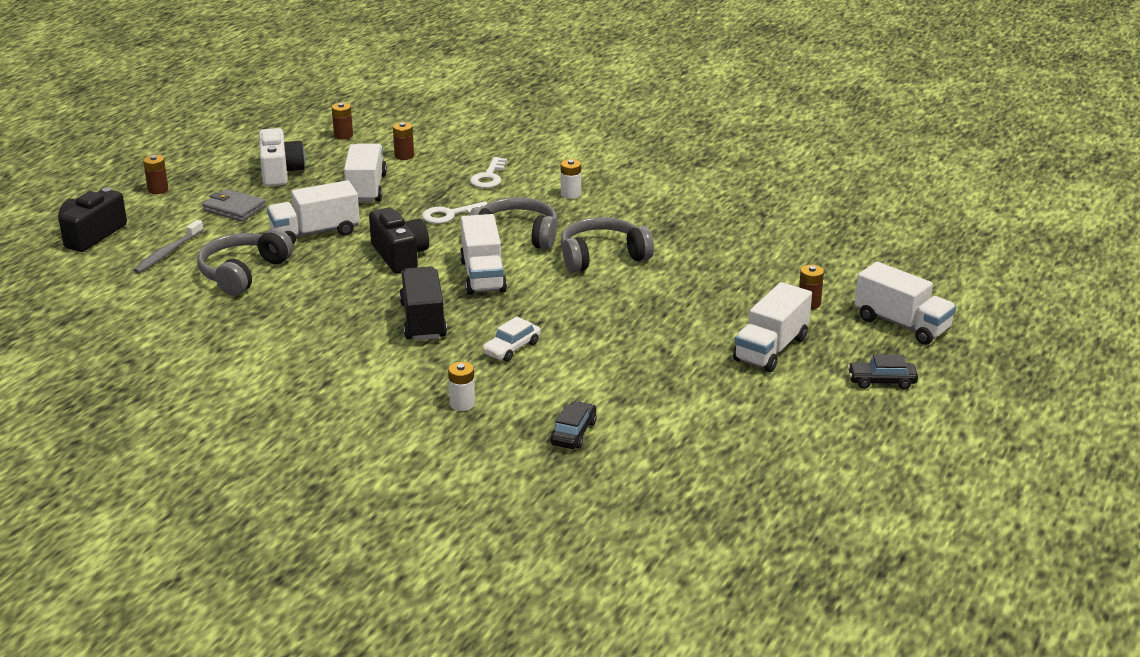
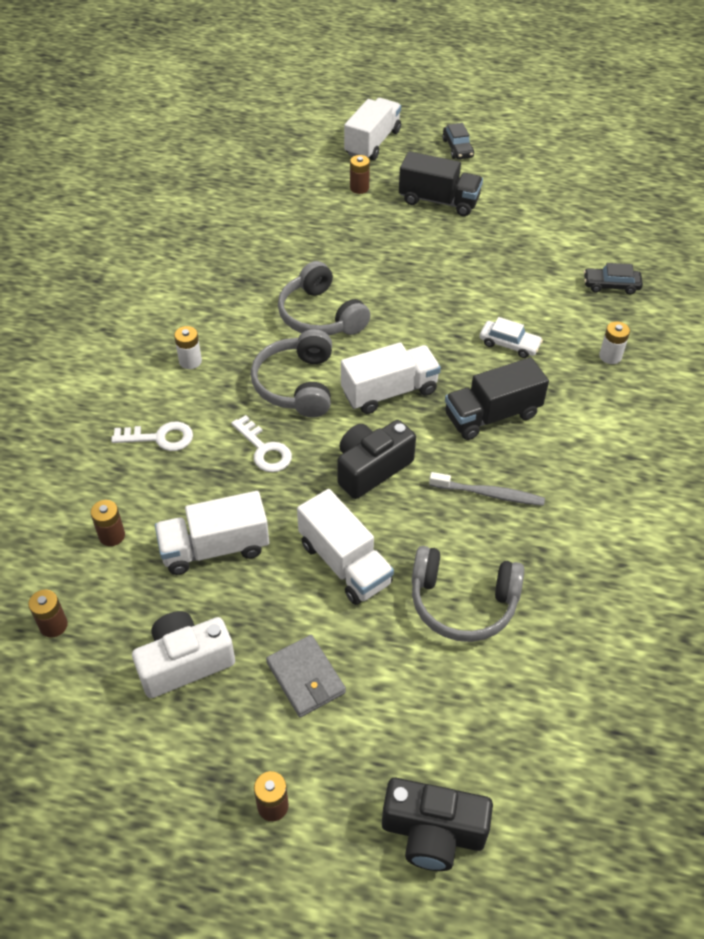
camera: 105 degrees left, 20 degrees up
grey toothbrush [133,220,204,273] -> grey toothbrush moved to [429,472,545,506]
grey wallet [202,189,266,222] -> grey wallet turned 45 degrees counterclockwise [266,635,346,717]
white truck [733,282,812,372] -> black truck [399,151,483,216]

